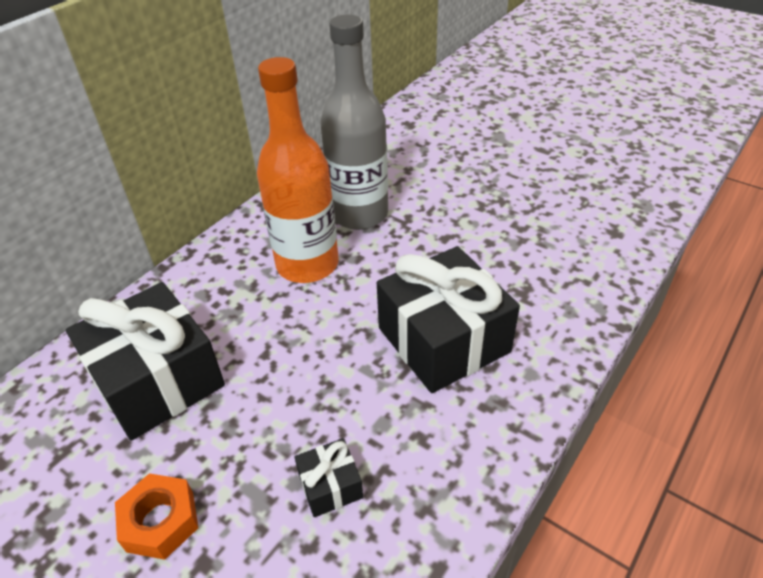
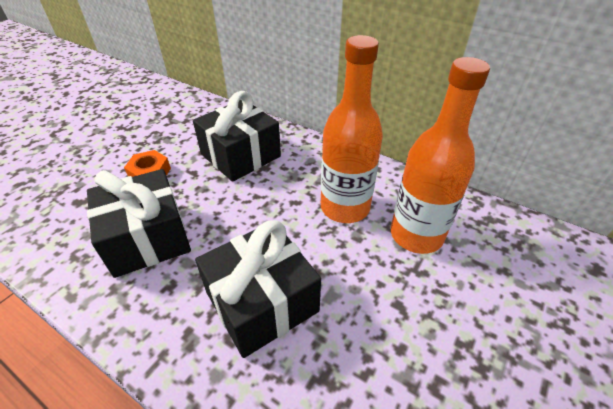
camera: 85 degrees right, 0 degrees up
black gift [294,438,363,517] -> black gift [87,169,191,278], size x2.27
grey bottle [320,15,388,230] -> orange bottle [391,57,490,254]

